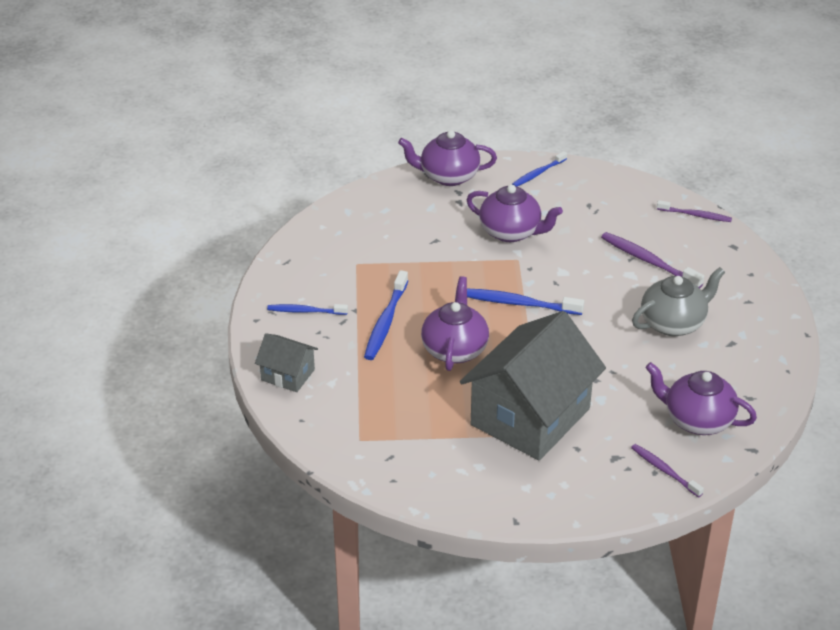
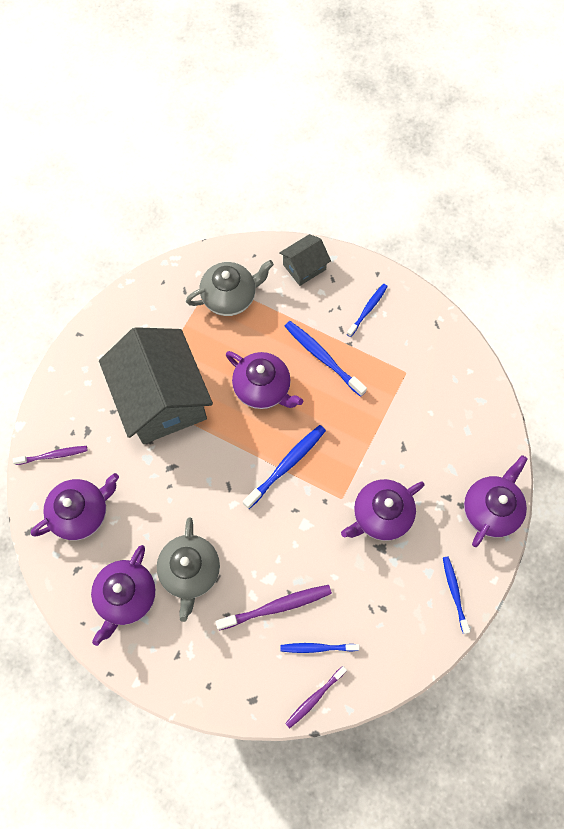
camera: 120 degrees right, 30 degrees up
none -> purple teapot [91,545,156,646]
none -> grey teapot [186,260,274,316]
none -> blue toothbrush [280,643,360,653]

